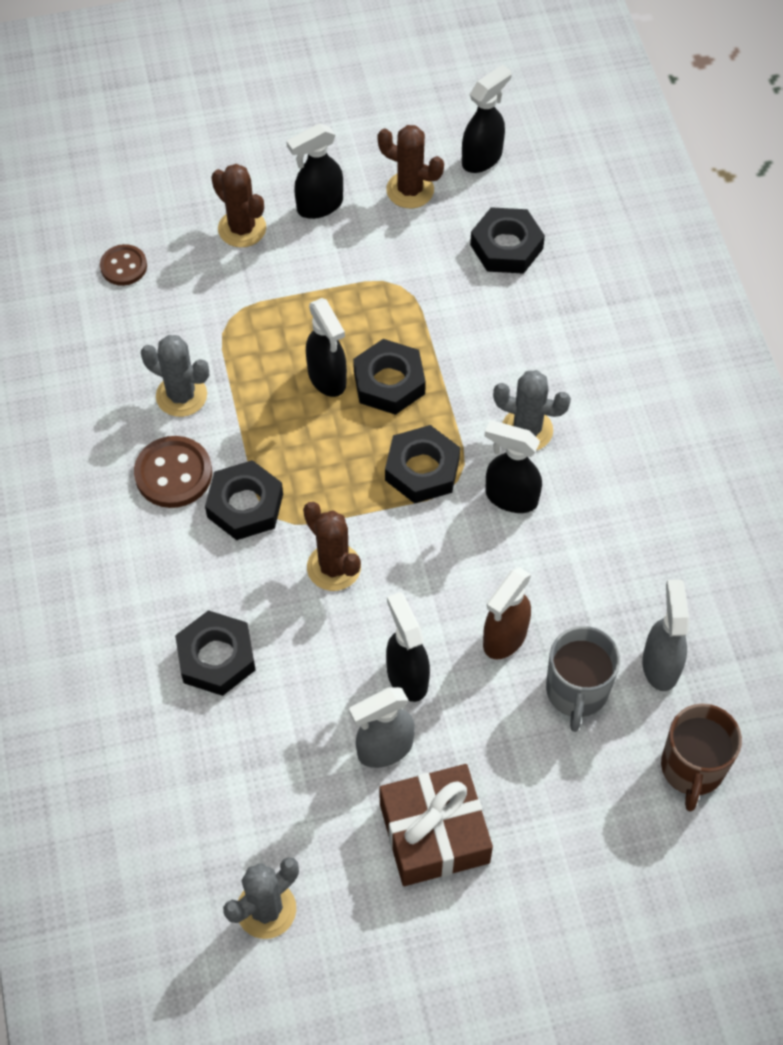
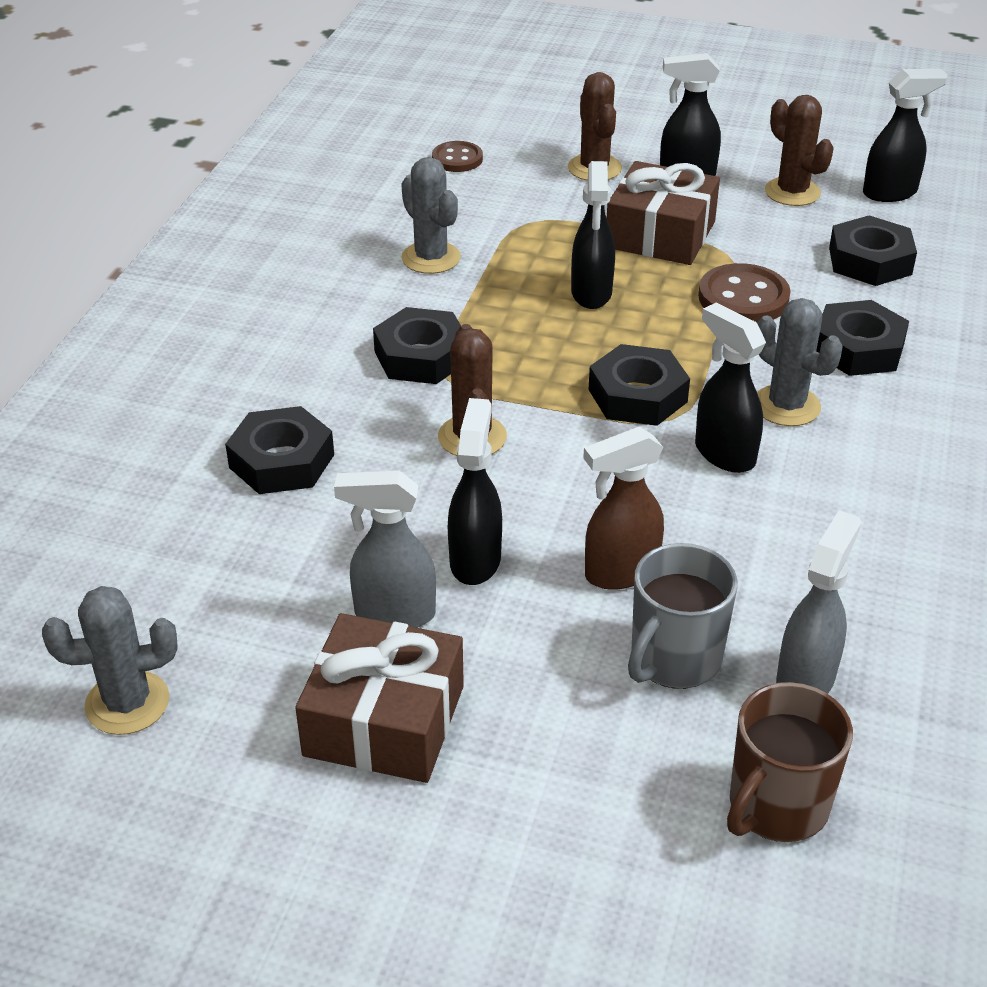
camera: 30 degrees right, 20 degrees down
brown button [134,436,212,508] -> brown button moved to [698,263,791,322]
black nut [353,339,426,415] -> black nut moved to [816,300,909,376]
none -> brown gift [607,161,720,265]

